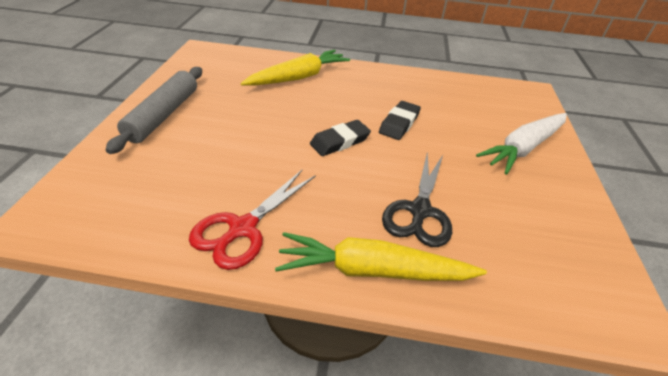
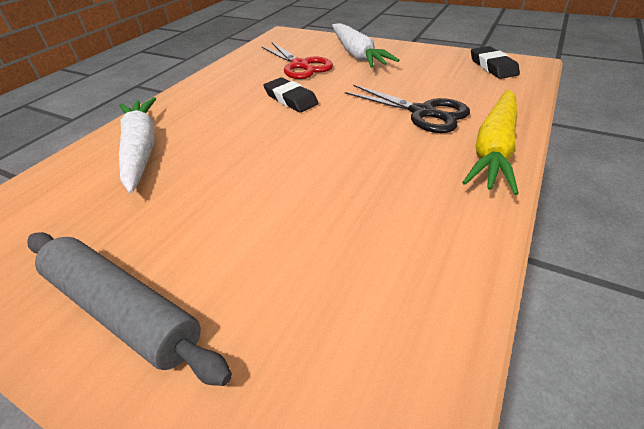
camera: 65 degrees left, 0 degrees up
red scissors [189,170,316,270] -> red scissors moved to [261,43,333,79]
yellow carrot [241,50,350,86] -> white carrot [119,97,156,193]
black eraser [310,120,371,156] -> black eraser moved to [471,46,520,79]

